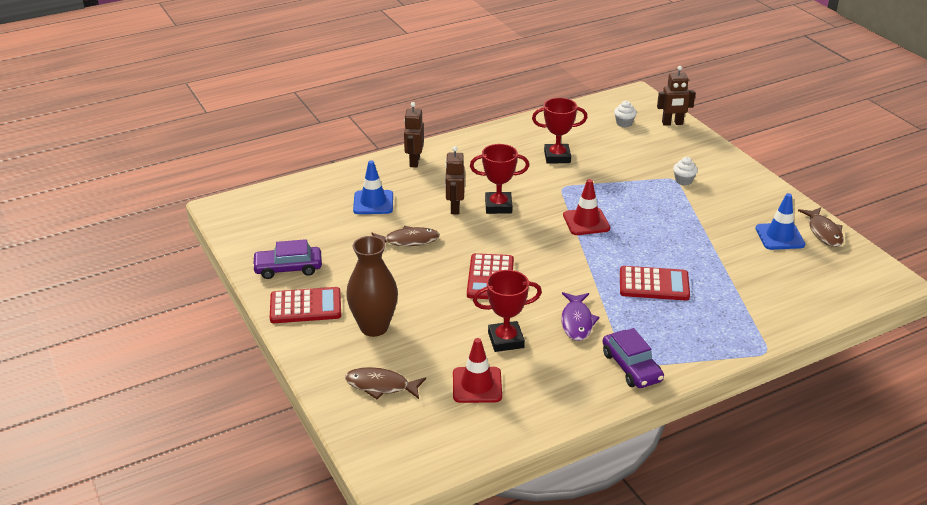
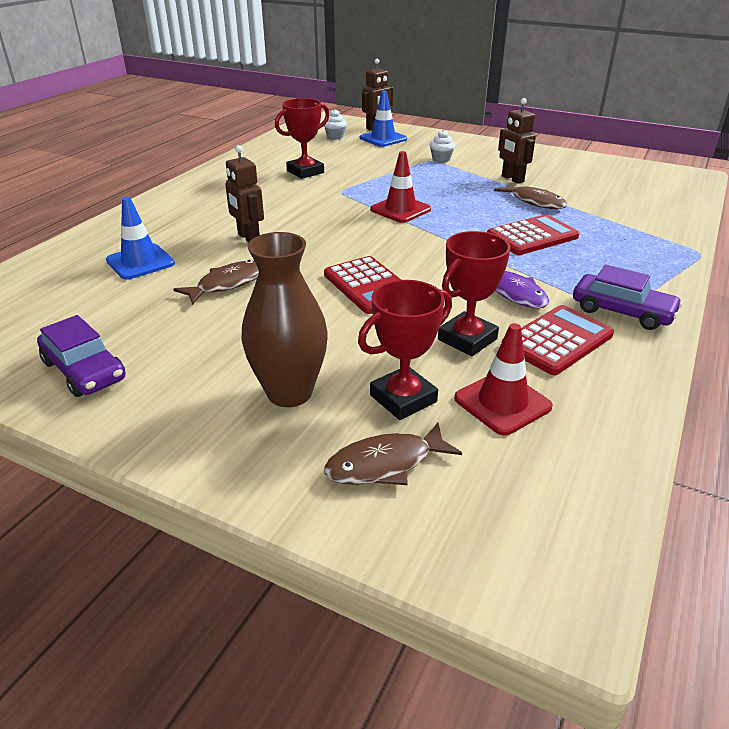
camera: 35 degrees left, 0 degrees up
purple car [252,239,322,279] -> purple car turned 90 degrees counterclockwise [37,315,126,397]
red calculator [270,287,341,323] -> red calculator moved to [502,305,614,375]
brown robot [404,102,424,167] -> brown robot moved to [498,98,536,184]
red trophy [470,144,529,214] -> red trophy moved to [358,280,452,420]
blue traffic cone [756,193,805,250] -> blue traffic cone moved to [360,91,407,147]
brown fish [798,207,844,247] -> brown fish moved to [494,182,568,209]

